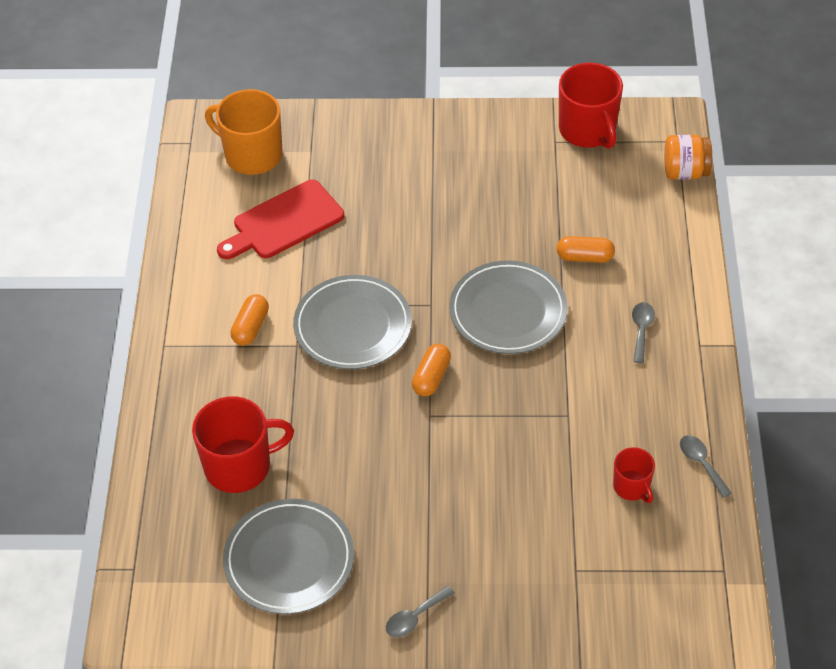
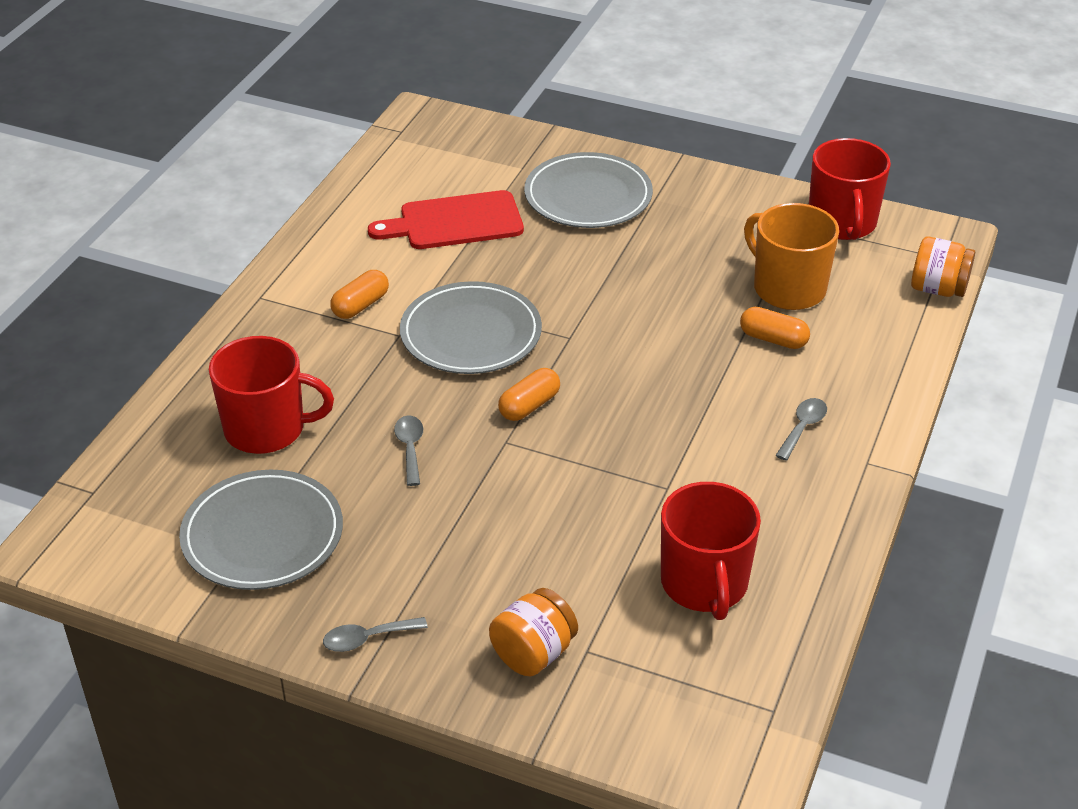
camera: 20 degrees right, 10 degrees down
orange mug [205,89,282,175] -> orange mug moved to [744,203,839,310]
grey plate [449,260,568,354] -> grey plate moved to [524,152,653,228]
red mug [613,447,655,503] -> red mug [661,482,761,620], size x1.83
grey spoon [680,435,732,498] -> grey spoon moved to [394,415,423,486]
none -> orange jar [489,588,578,676]

